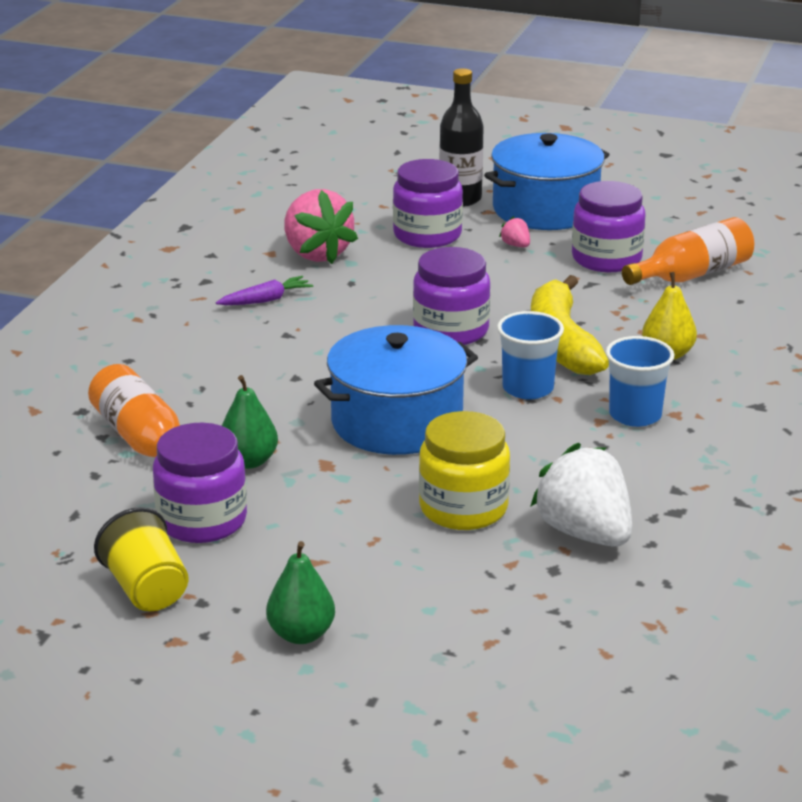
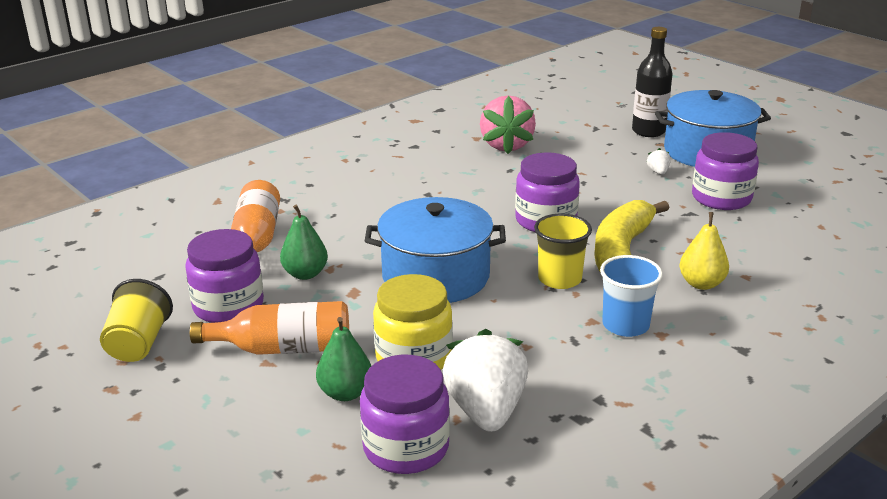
camera: 30 degrees right, 0 degrees up
purple carrot [216,276,313,305] -> none
green pear [266,541,335,644] -> green pear moved to [316,317,371,401]
purple jar [393,159,463,248] -> purple jar moved to [360,355,450,474]
blue cup [497,311,564,399] -> yellow cup [534,214,592,289]
pink strawberry [499,216,530,247] -> white strawberry [646,148,671,175]
orange bottle [622,217,755,285] -> orange bottle moved to [190,301,349,355]

